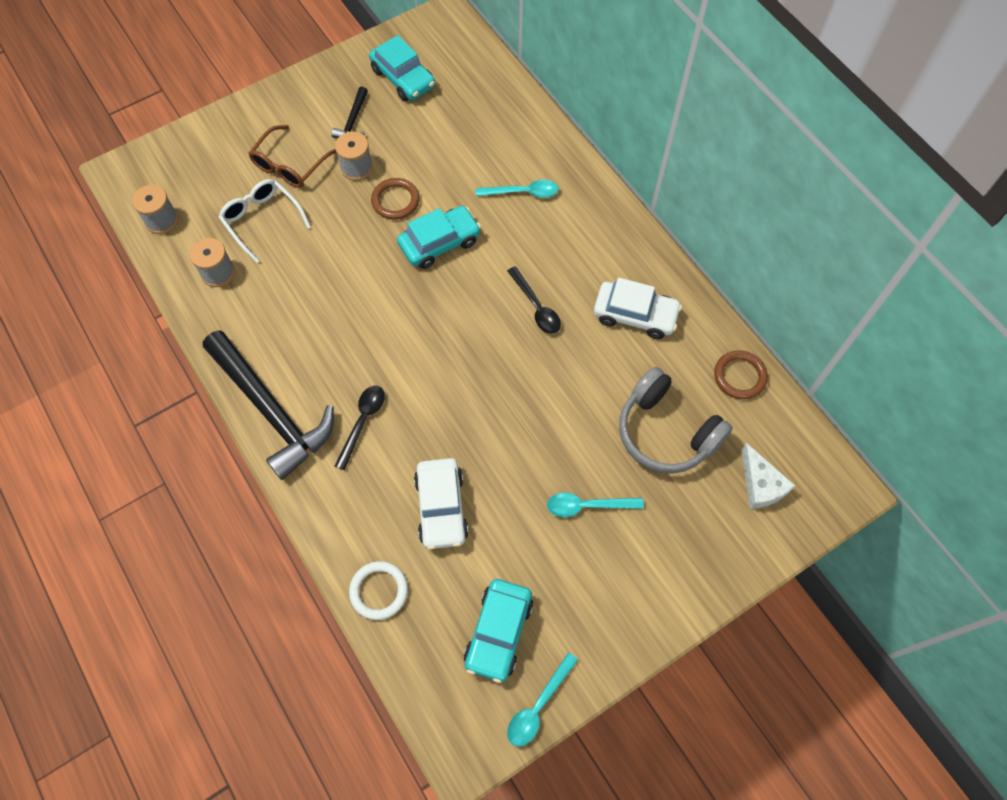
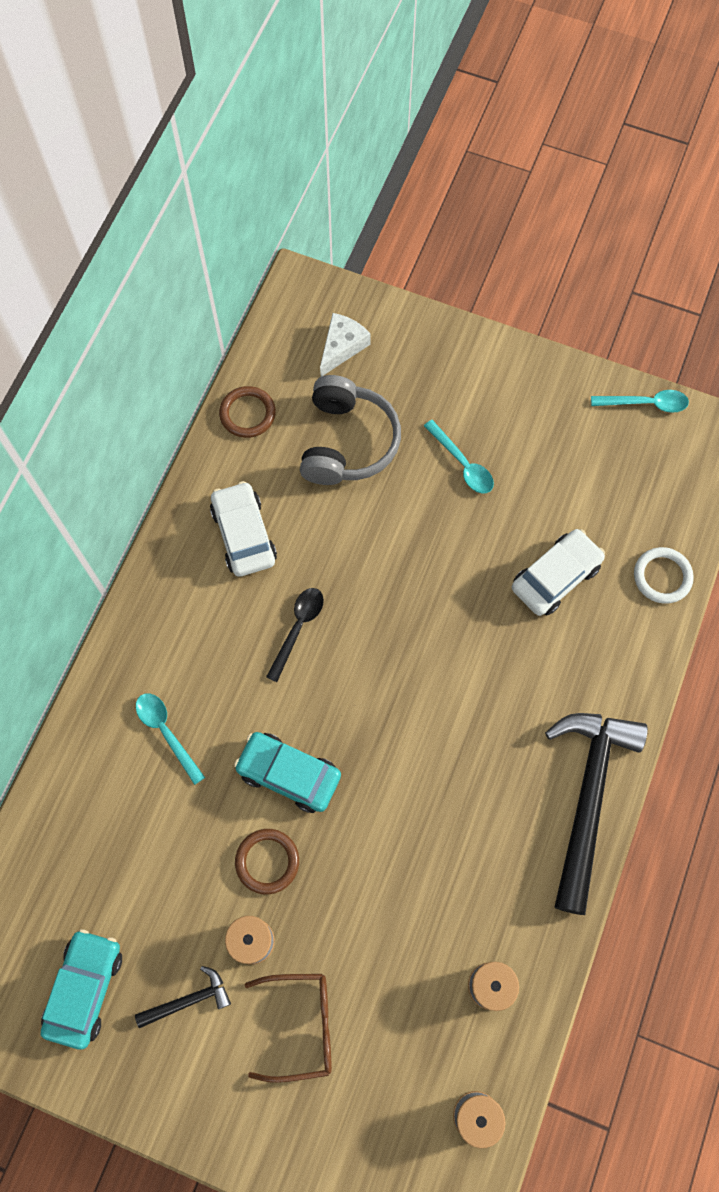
camera: 125 degrees left, 5 degrees up
white glasses [219,179,311,263] -> none
black spoon [335,386,385,470] -> none
turquoise car [464,579,533,683] -> none

